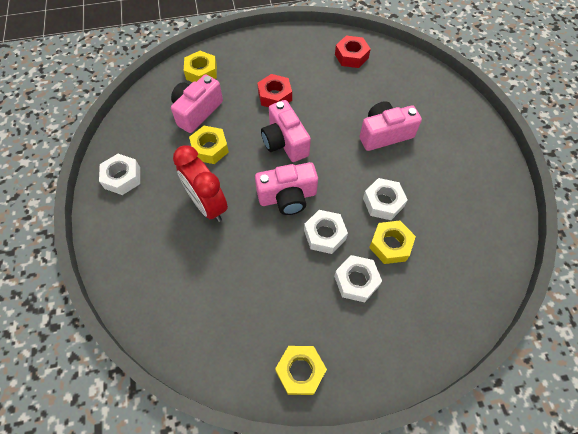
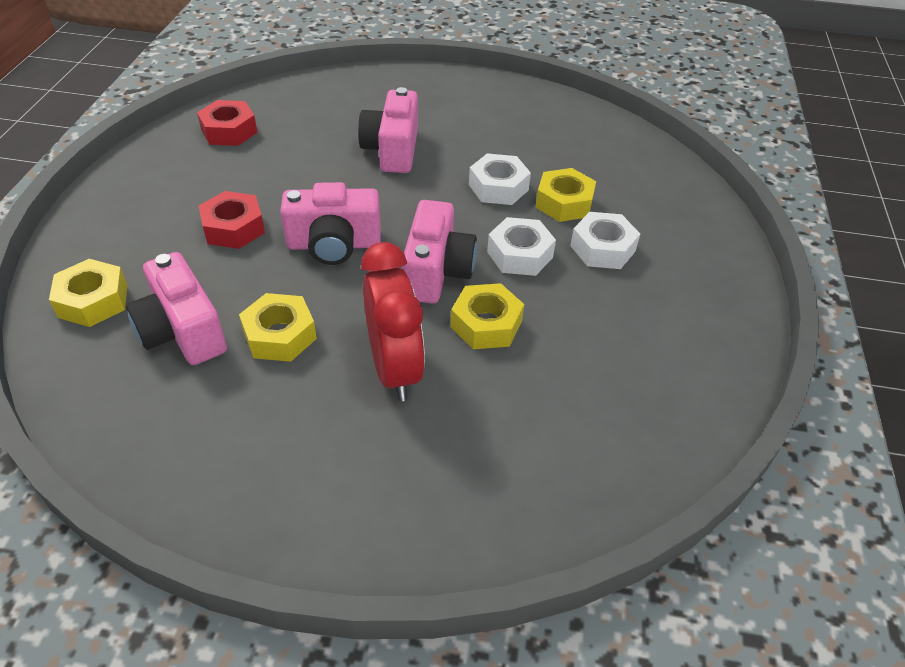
camera: 70 degrees left, 15 degrees down
white nut [99,154,140,195] -> none
red clock [173,145,228,222] -> red clock turned 90 degrees counterclockwise [361,242,425,401]
yellow nut [275,346,327,395] -> yellow nut moved to [451,283,524,349]

